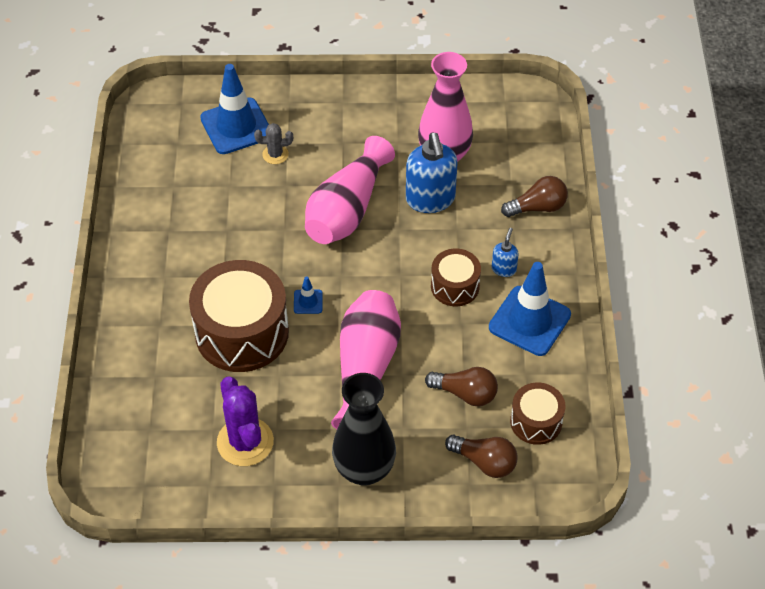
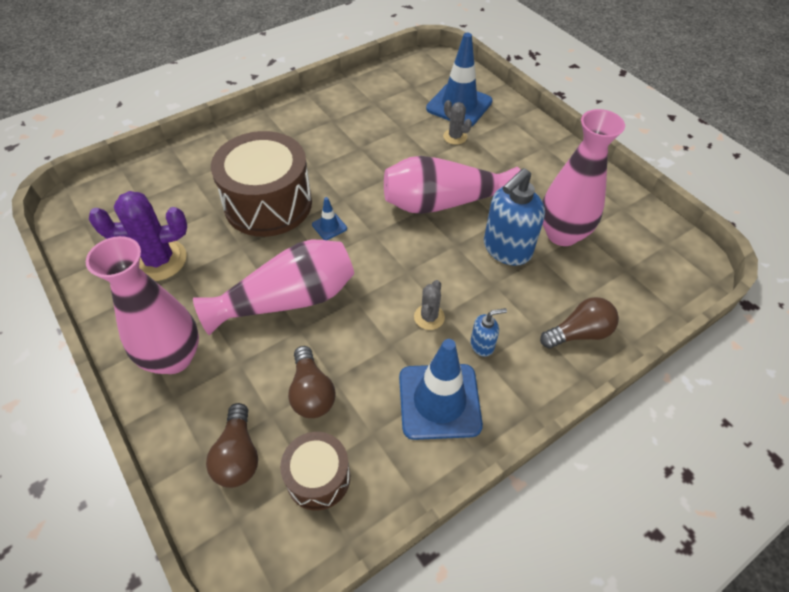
camera: 55 degrees right, 0 degrees up
purple cactus [217,376,274,466] -> purple cactus turned 45 degrees clockwise [89,191,187,281]
black vase [332,373,396,486] -> pink vase [86,236,199,374]
brown drum [431,249,481,306] -> grey cactus [414,280,445,330]
brown light bulb [501,176,568,217] -> brown light bulb turned 60 degrees counterclockwise [540,297,619,349]

